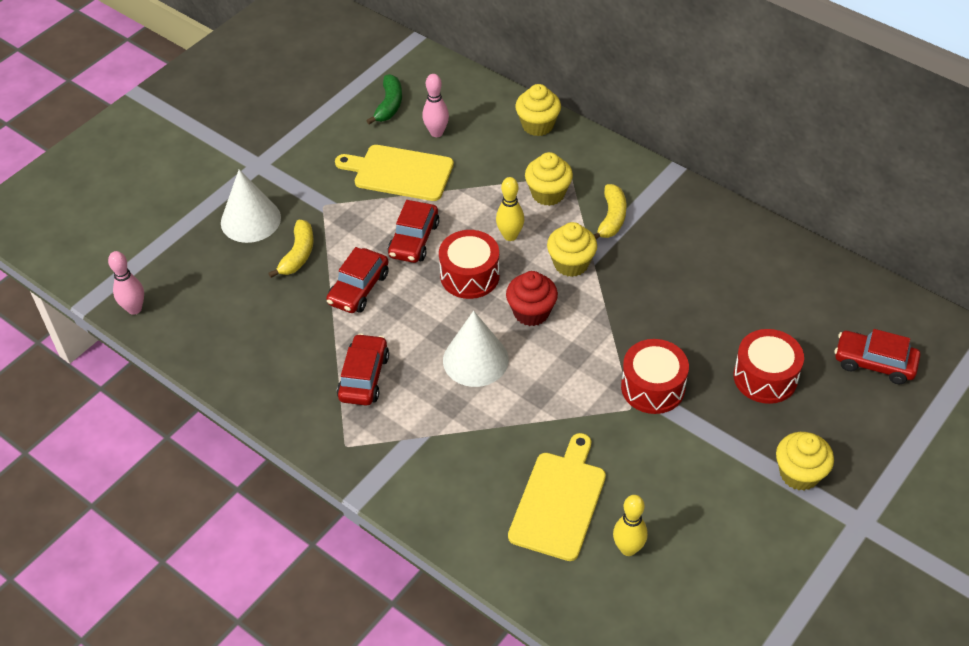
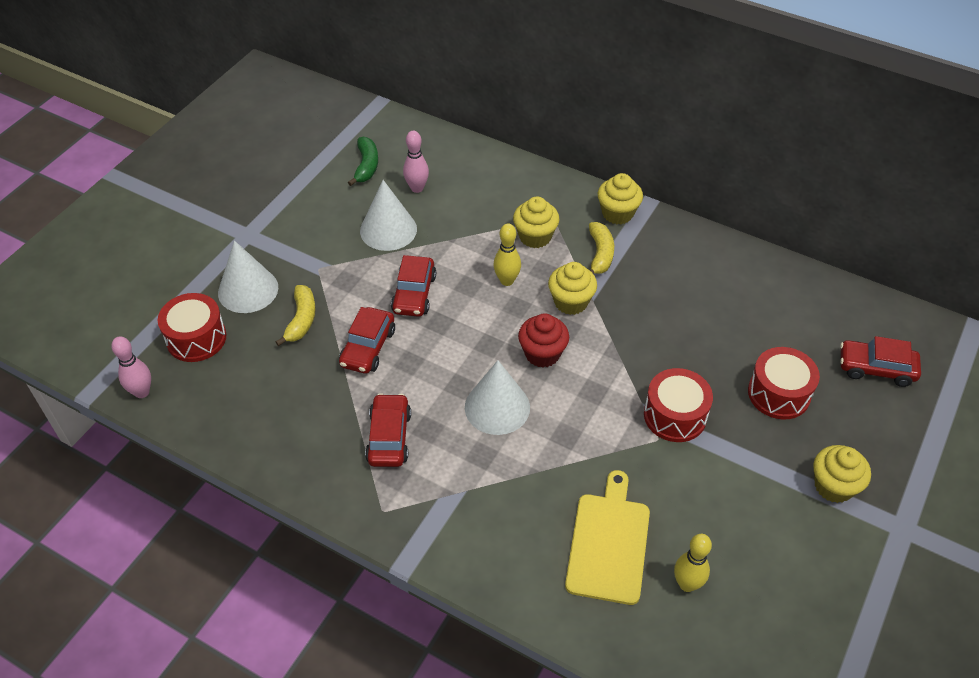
camera: 10 degrees left, 0 degrees up
yellow cutting board [335,145,454,201] -> white cone [360,180,417,251]
red drum [439,230,500,299] -> red drum moved to [158,293,227,362]
yellow cupcake [515,84,561,136] -> yellow cupcake moved to [598,173,643,224]

